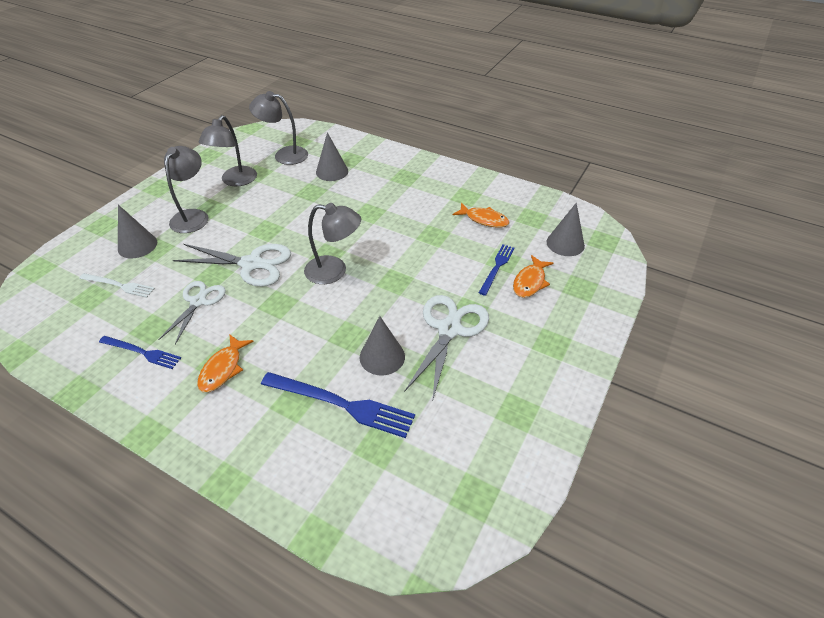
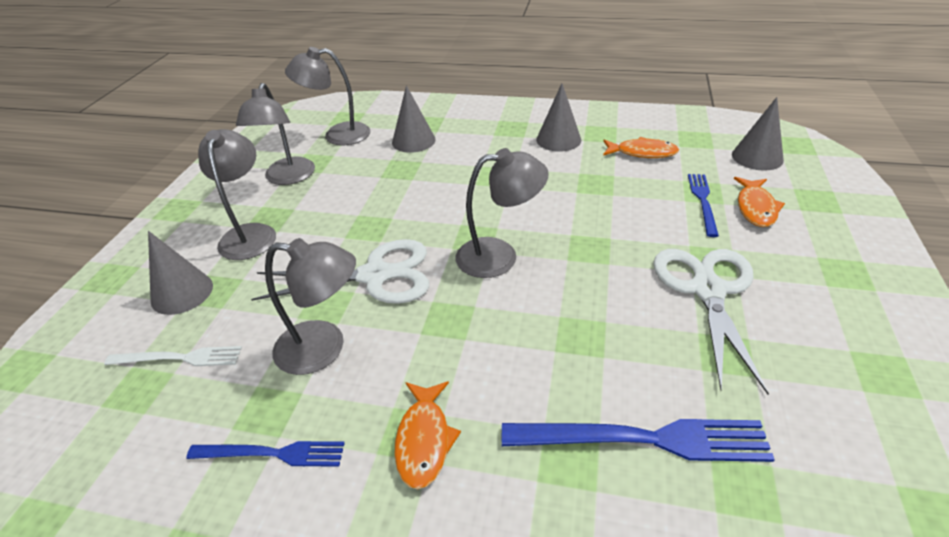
camera: 15 degrees left, 5 degrees down
white scissors [158,281,226,344] -> grey lamp [265,238,356,375]
grey cone [359,316,405,375] -> grey cone moved to [536,83,581,152]

